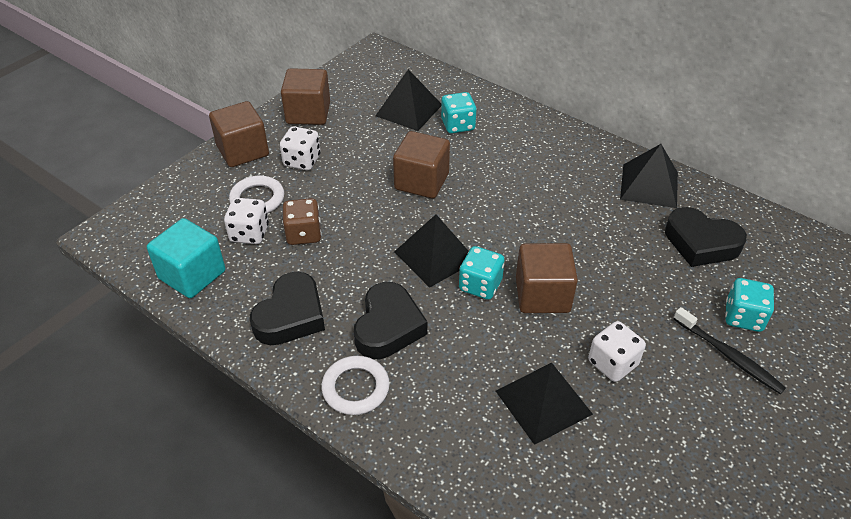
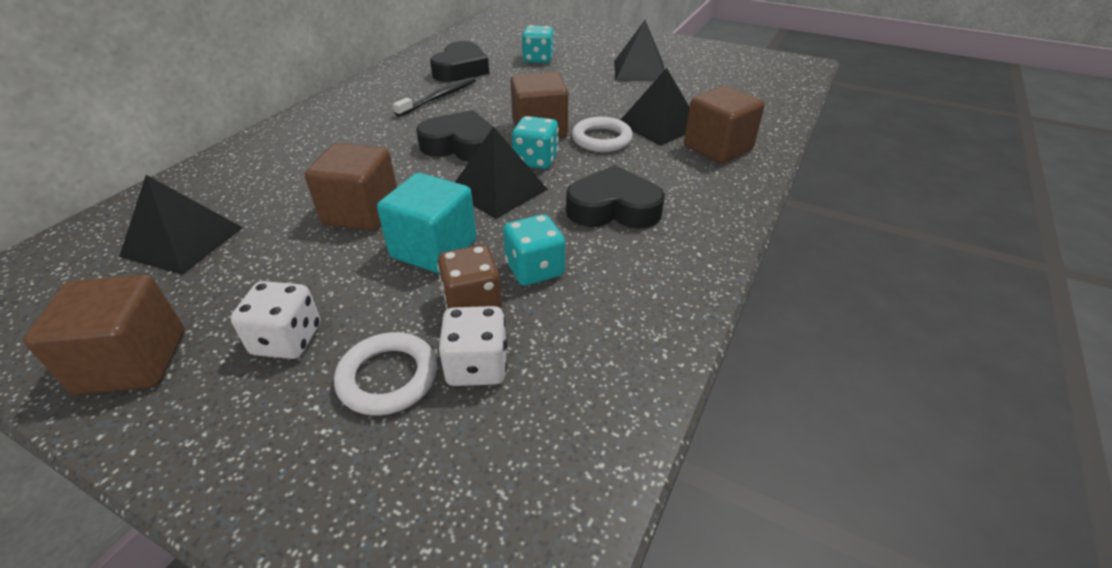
camera: 100 degrees left, 5 degrees down
turquoise cube [147,218,225,298] -> turquoise cube moved to [377,173,476,274]
brown cube [209,101,269,167] -> brown cube moved to [684,86,765,164]
black heart [250,272,325,345] -> black heart moved to [416,110,493,162]
white ring [321,356,390,415] -> white ring moved to [572,117,633,152]
turquoise dice [441,92,477,134] -> turquoise dice moved to [503,214,565,286]
white dice [588,321,646,382] -> none
black pyramid [620,144,678,208] -> black pyramid moved to [614,20,665,82]
black toothbrush [673,307,786,394] -> black toothbrush moved to [393,77,476,117]

